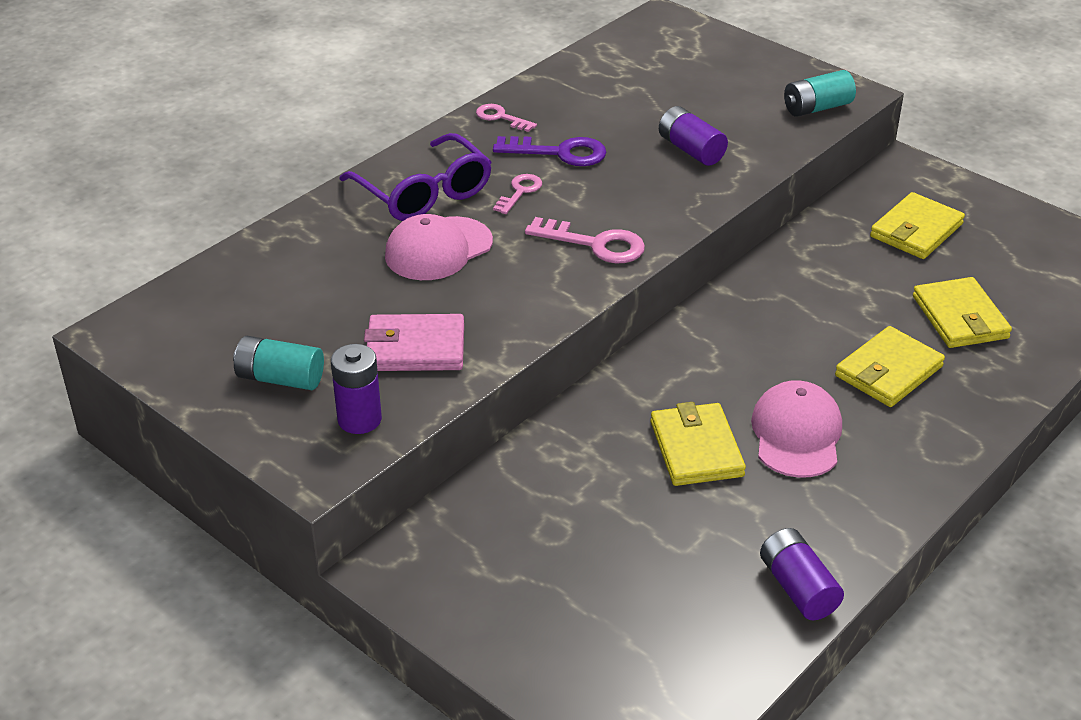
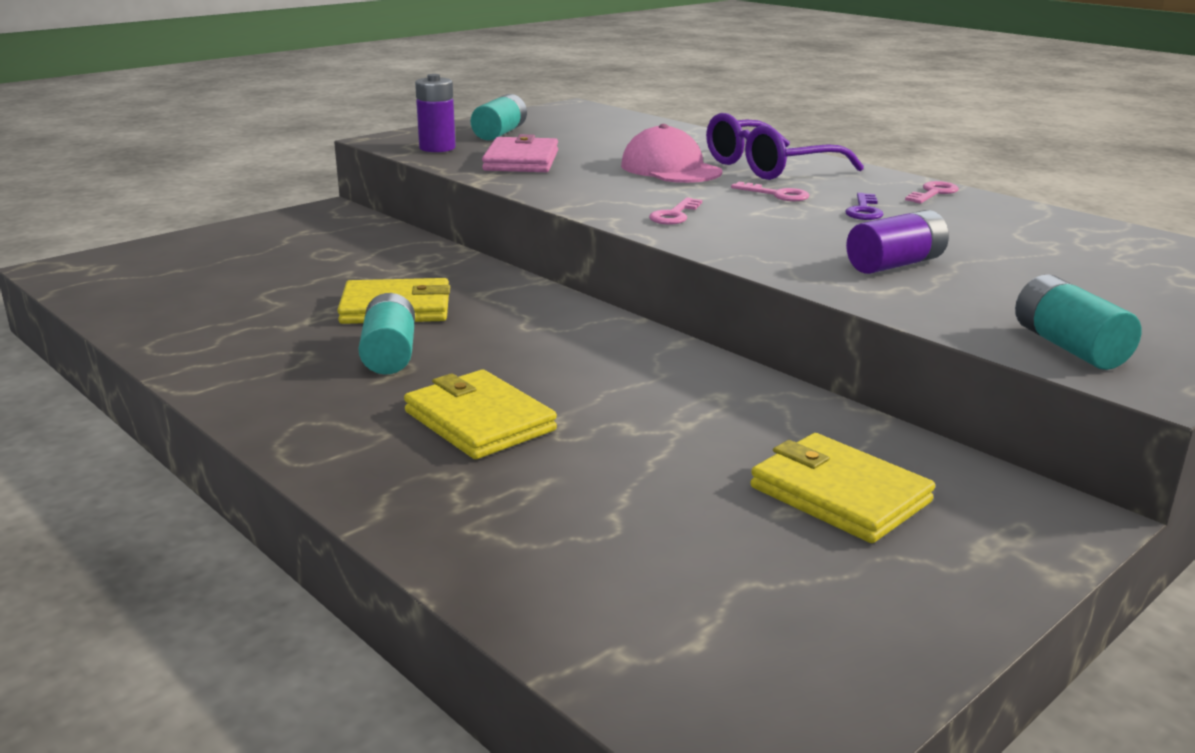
camera: 95 degrees right, 15 degrees down
purple key [493,136,606,166] -> purple key [845,193,884,220], size x0.61
pink key [525,217,645,263] -> pink key [649,198,702,225], size x0.61
pink cap [751,380,842,477] -> turquoise battery [358,293,415,374]
purple battery [760,528,844,620] -> none
yellow wallet [913,277,1012,348] -> none

